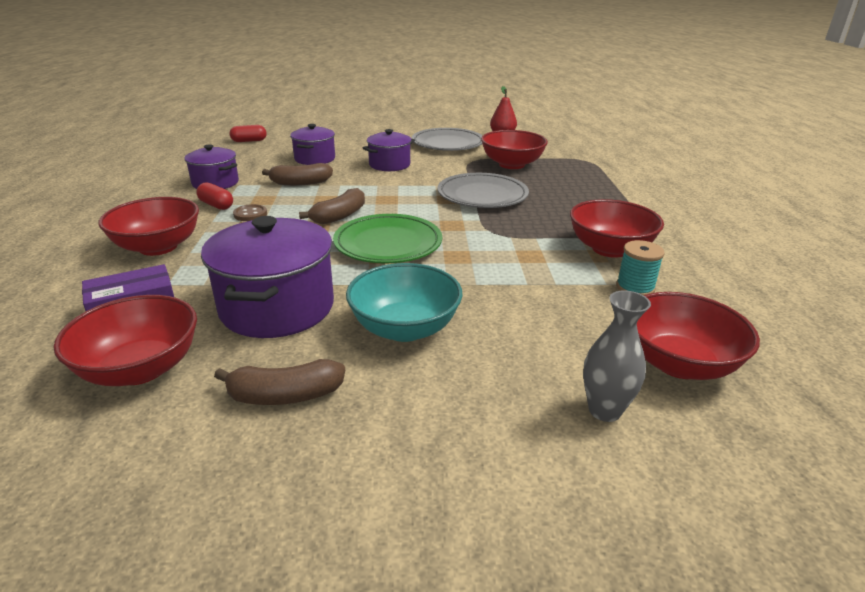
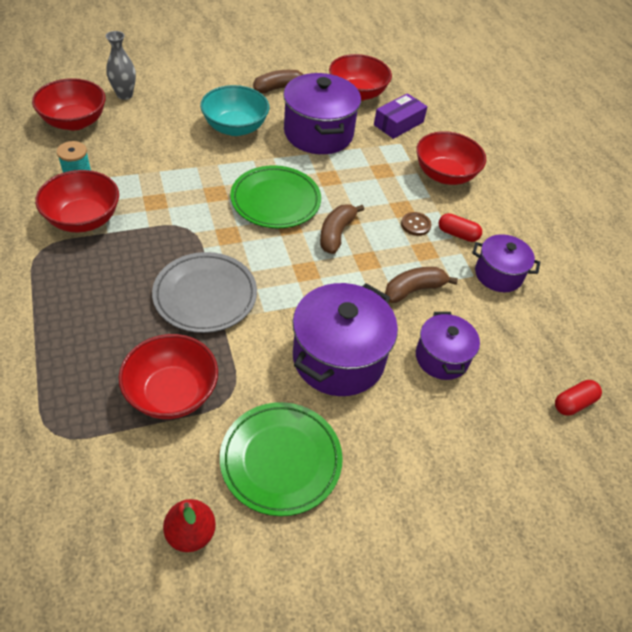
camera: 160 degrees right, 20 degrees up
purple pot [363,129,415,171] -> purple pot [293,283,398,396], size x1.67
grey plate [412,128,482,151] -> green plate [220,402,343,516]

